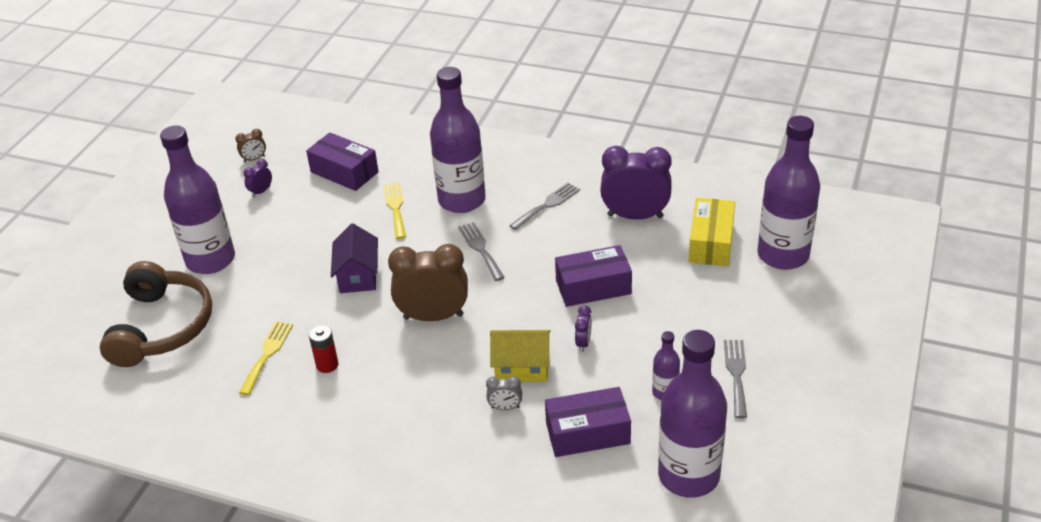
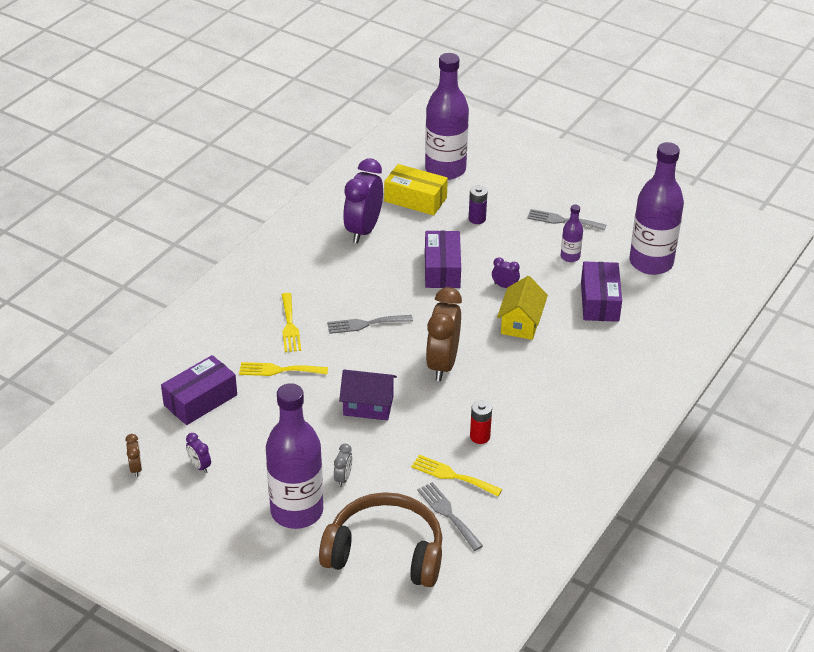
camera: 80 degrees left, 0 degrees up
purple bottle [430,67,486,213] -> yellow fork [282,293,301,352]
grey clock [486,376,522,410] -> grey clock moved to [334,444,352,487]
grey fork [509,183,580,230] -> grey fork moved to [417,482,483,551]
none -> purple battery [469,186,487,224]

